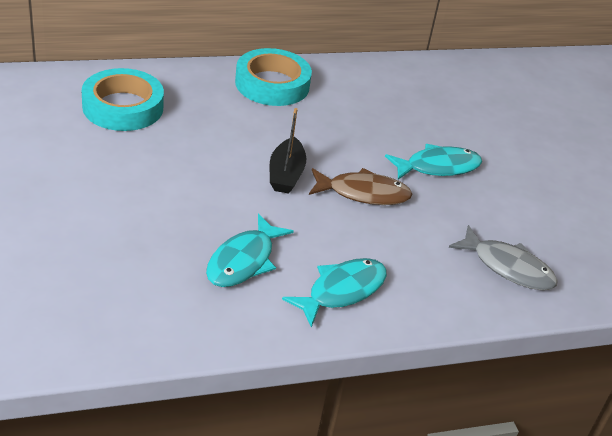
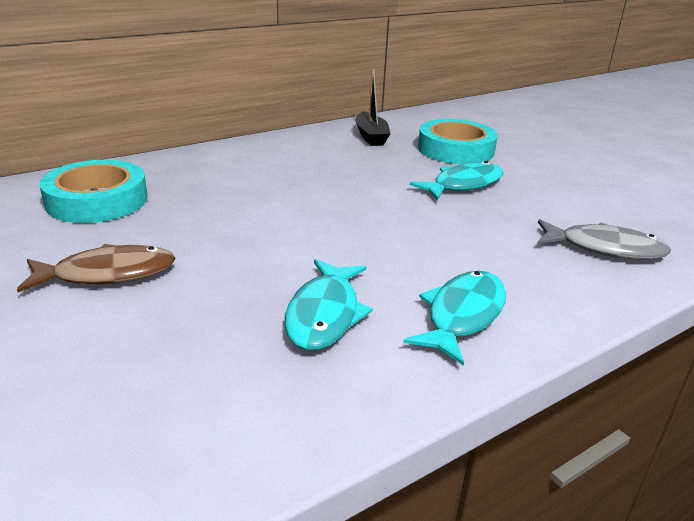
camera: 15 degrees left, 10 degrees down
turquoise tape [235,48,312,106] -> turquoise tape moved to [418,119,498,164]
black boat [270,108,306,194] -> black boat moved to [355,69,391,146]
brown fish [309,168,412,205] -> brown fish moved to [17,244,175,292]

